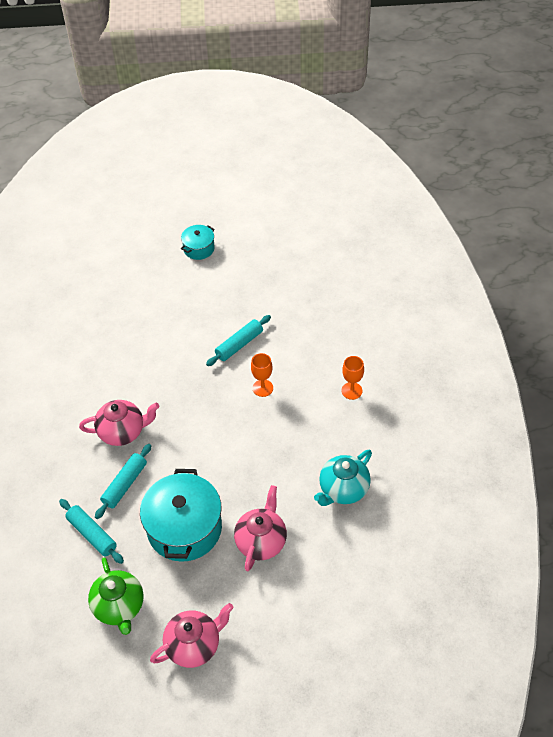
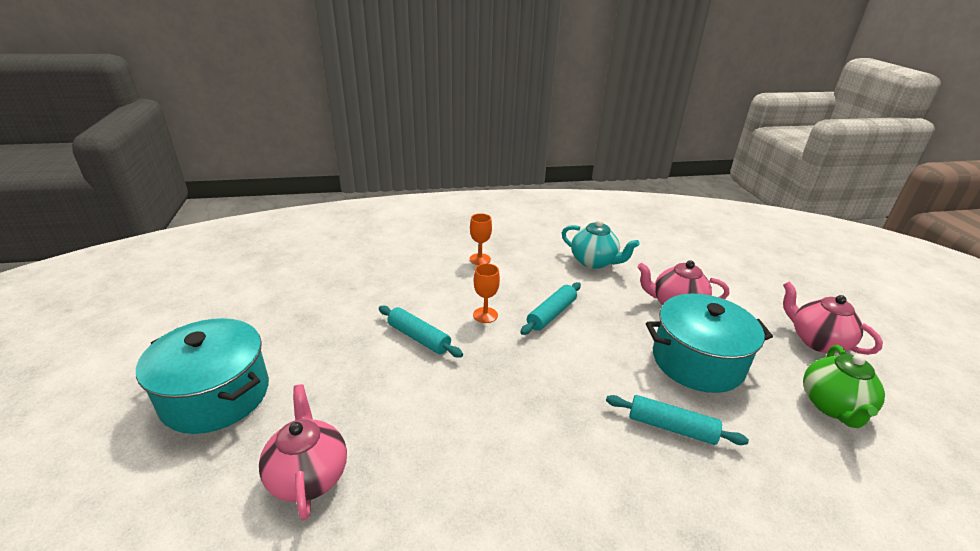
camera: 100 degrees left, 20 degrees down
turquoise rolling pin [59,499,124,564] -> turquoise rolling pin moved to [520,282,581,335]
pink teapot [79,400,160,446] -> pink teapot moved to [259,384,347,520]
green teapot [88,557,144,635] -> green teapot turned 135 degrees clockwise [803,345,885,428]
turquoise pot [181,225,215,260] -> turquoise pot [136,318,269,434], size x1.95

